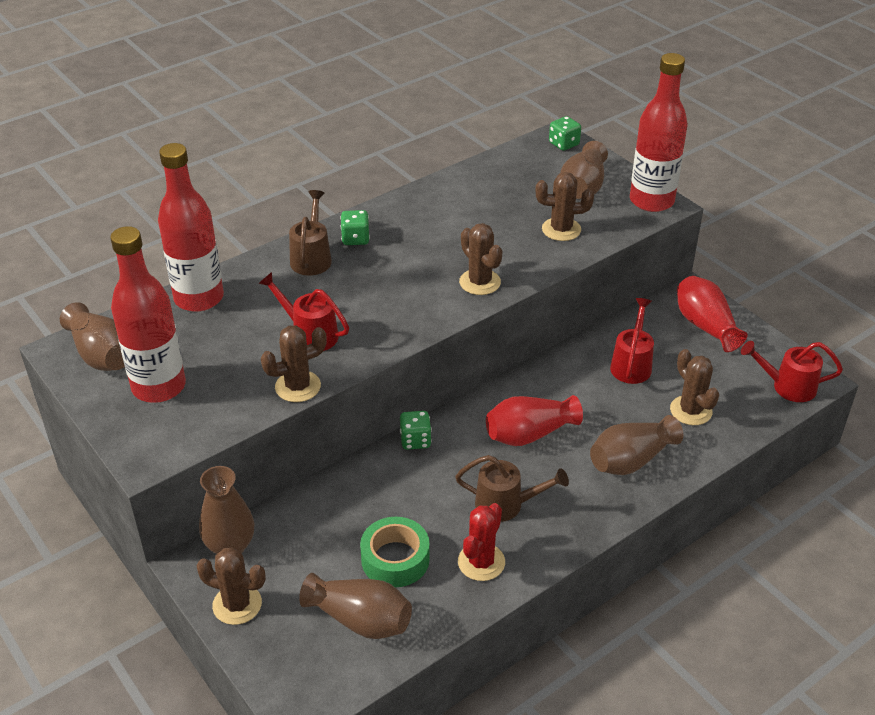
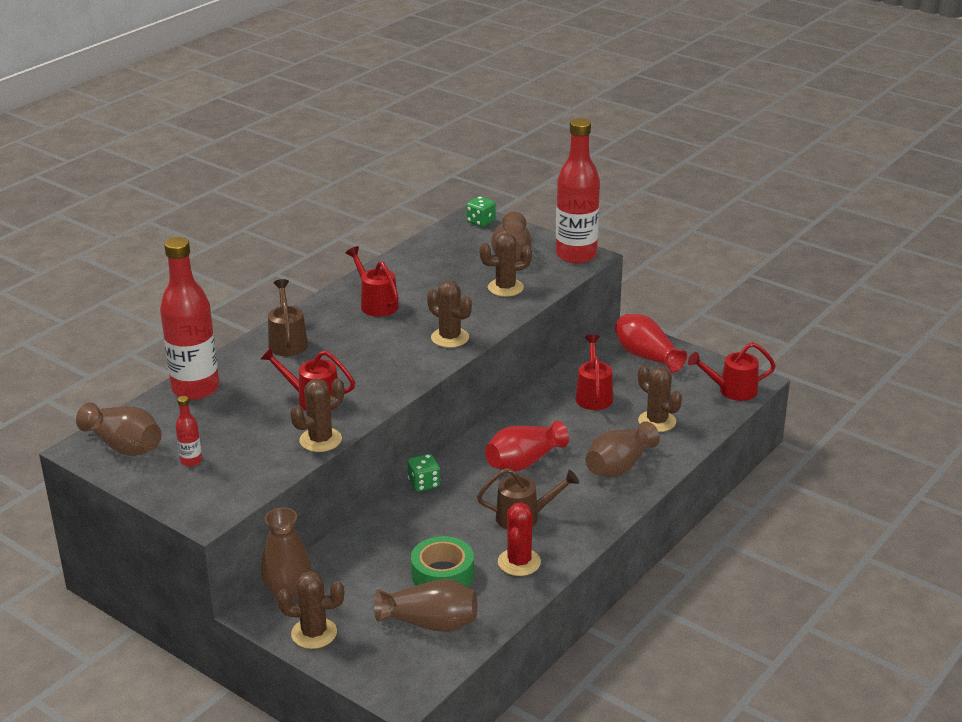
camera: 15 degrees left, 10 degrees down
red bottle [110,226,186,403] -> red bottle [175,396,202,466], size x0.43
green dice [341,210,370,245] -> none
none -> red watering can [346,246,399,317]

